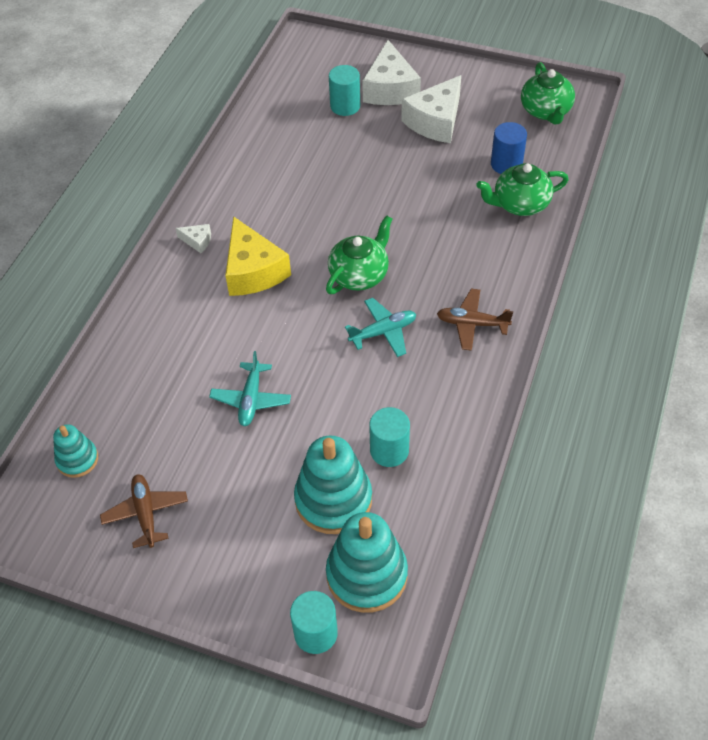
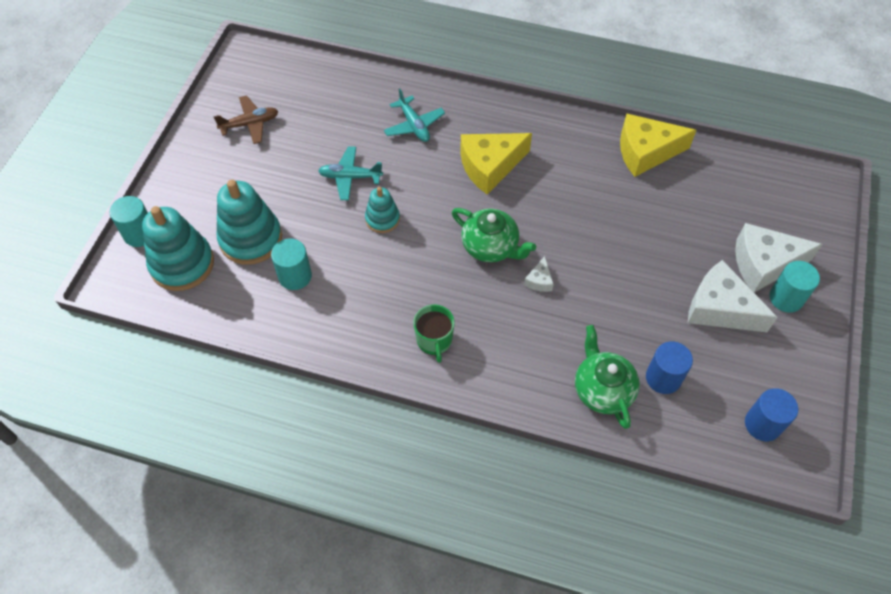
camera: 85 degrees right, 5 degrees up
turquoise stacking toy [53,425,98,478] -> turquoise stacking toy moved to [365,187,400,233]
white cheese [175,224,211,253] -> white cheese moved to [524,256,554,292]
turquoise cylinder [329,65,360,116] -> turquoise cylinder moved to [770,261,820,313]
turquoise plane [345,298,416,357] -> turquoise plane moved to [384,89,445,142]
brown plane [437,289,513,351] -> green mug [413,305,455,363]
green teapot [521,62,575,125] -> blue cylinder [745,388,798,441]
none -> yellow cheese [620,113,696,177]

